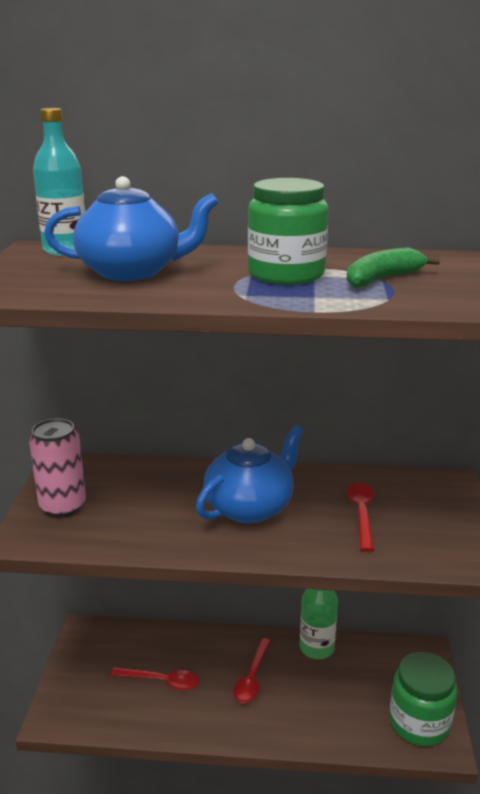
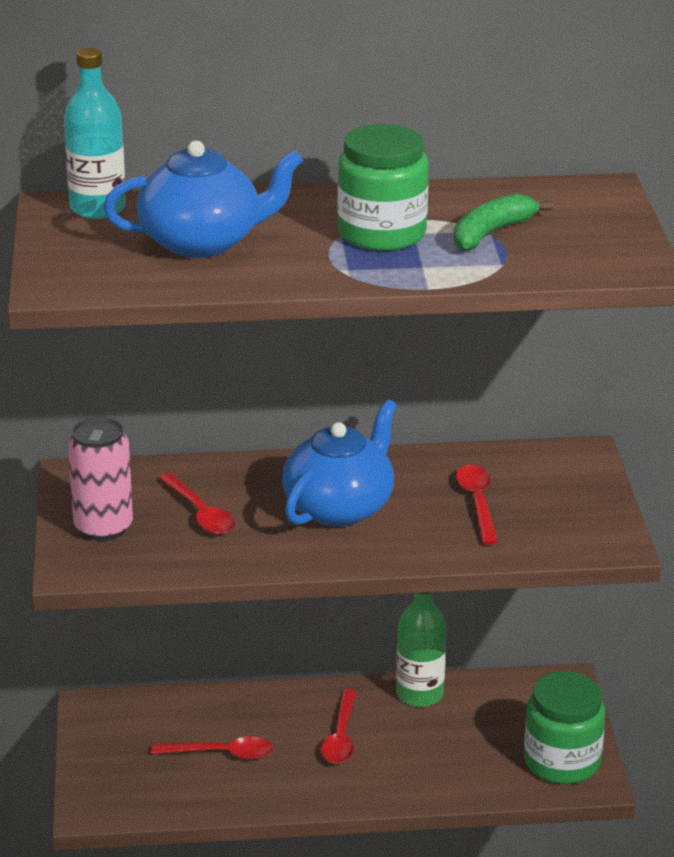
camera: 10 degrees left, 5 degrees up
none -> red spoon [158,472,235,535]

